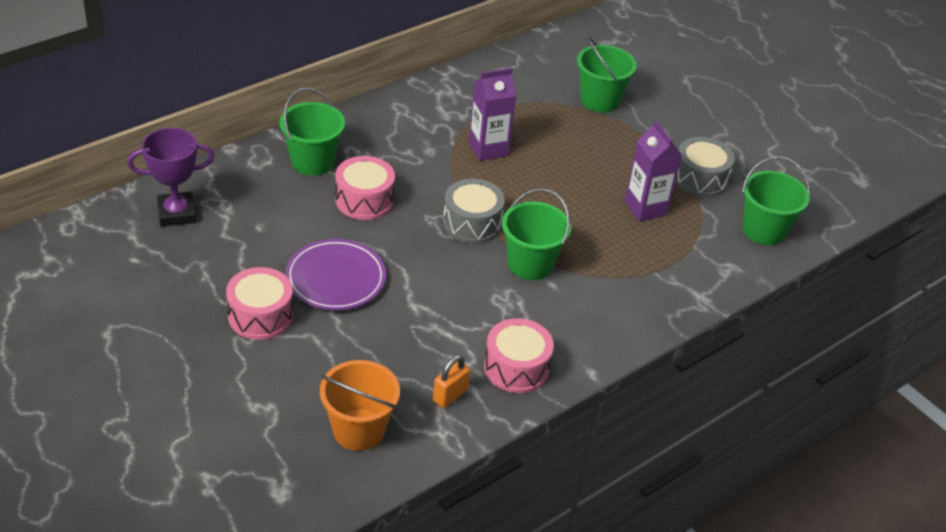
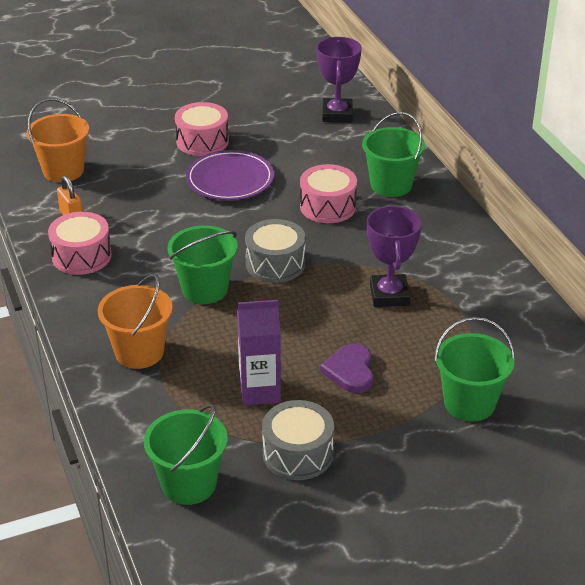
camera: 110 degrees right, 5 degrees down
purple carton [469,68,516,161] -> purple trophy [367,206,422,307]
none -> orange bucket [98,274,173,369]
none -> purple heart [320,343,373,393]

